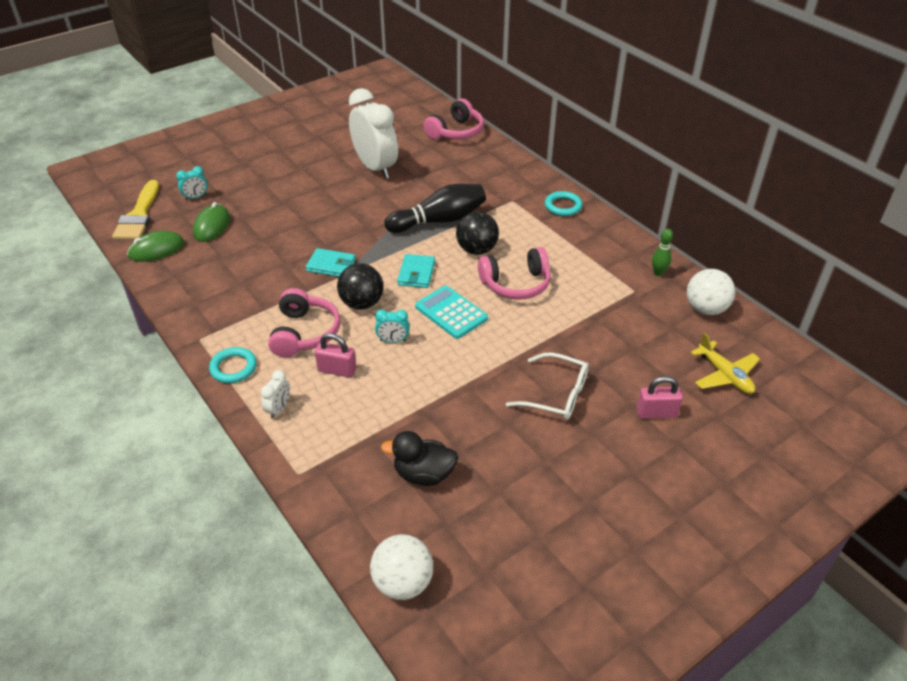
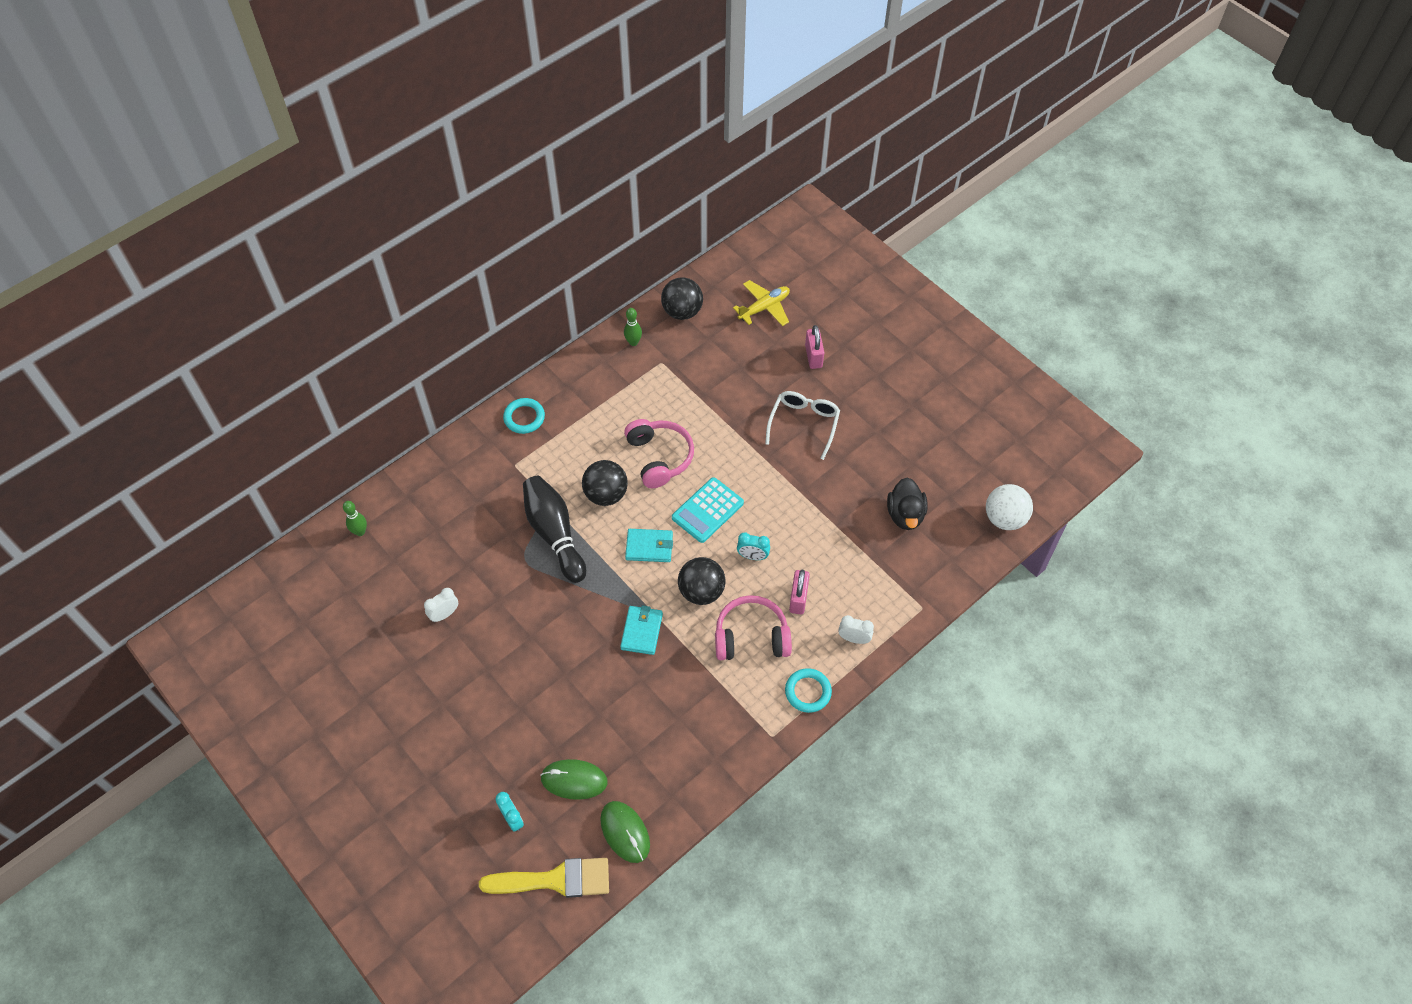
camera: 95 degrees left, 15 degrees up
white clock [349,88,398,179] -> white clock [424,588,458,622], size x0.41
turquoise clock [375,309,410,343] -> turquoise clock turned 105 degrees clockwise [737,532,770,560]
pink headphones [423,98,484,140] -> green bowling pin [343,501,367,536]
white ball [687,269,735,315] -> black ball [661,277,703,320]

